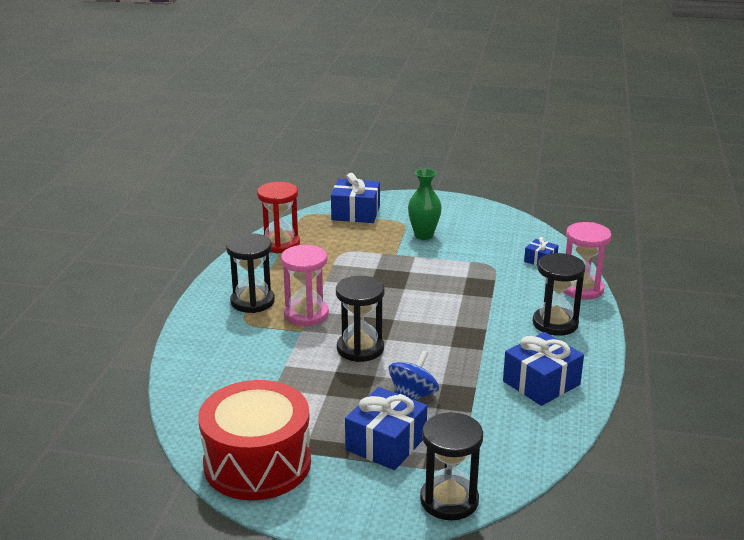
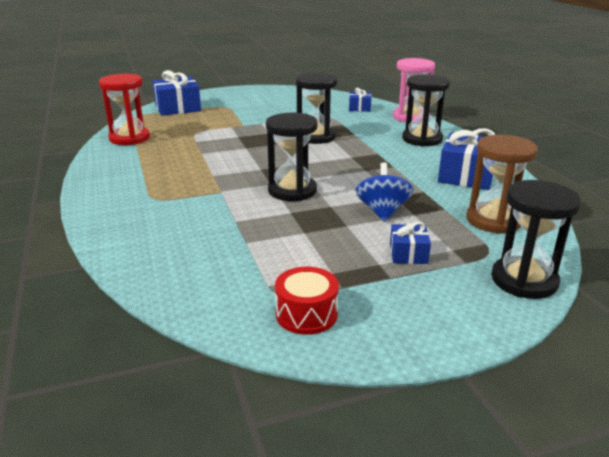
camera: 30 degrees left, 0 degrees up
red drum [198,380,311,500] -> red drum [275,267,339,335], size x0.46
black hourglass [226,233,275,313] -> black hourglass moved to [296,73,337,144]
pink hourglass [281,245,329,326] -> none
blue gift [345,387,427,470] -> blue gift [390,222,431,264], size x0.54
green vase [408,168,442,240] -> none
none -> brown hourglass [466,135,538,234]

